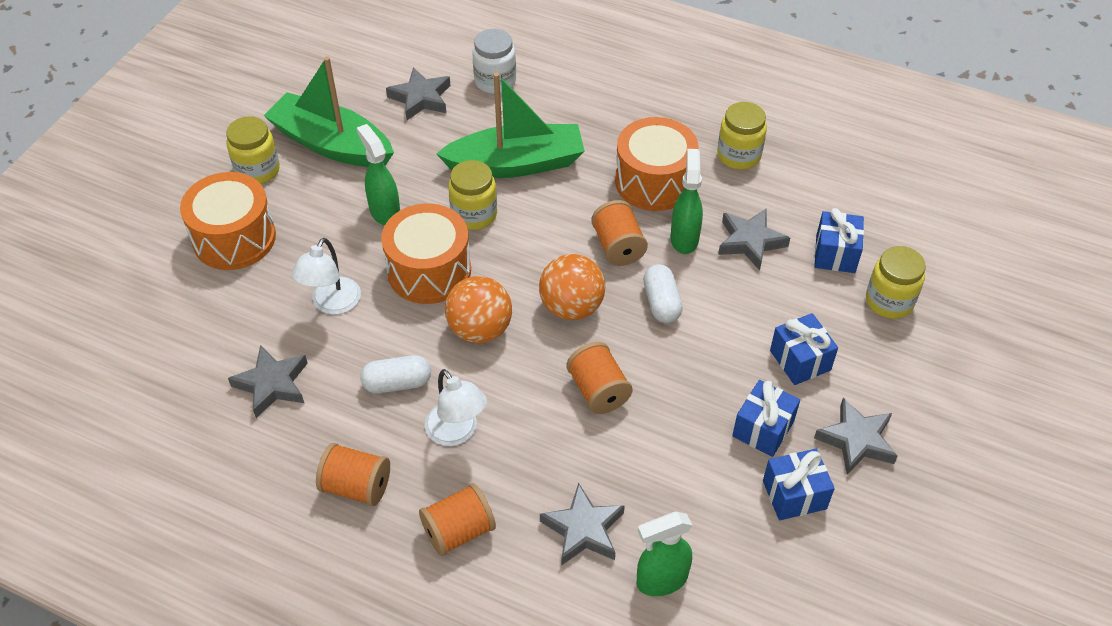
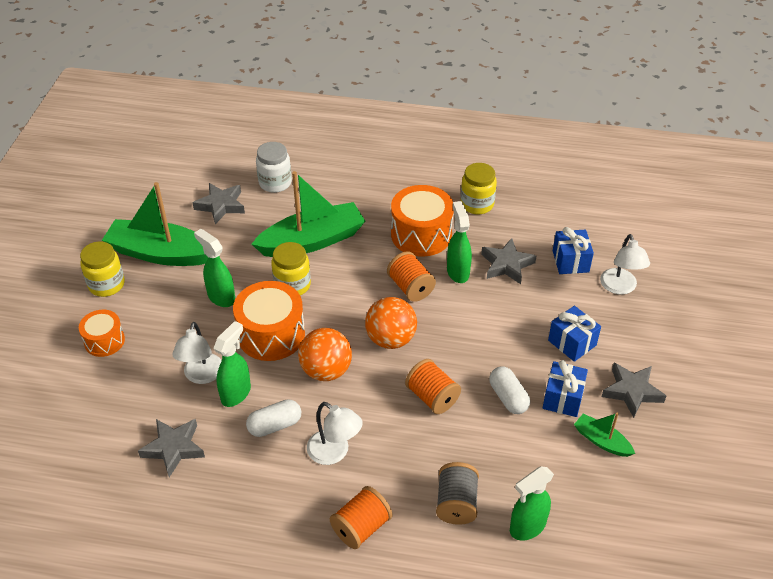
camera: 15 degrees left, 5 degrees down
orange drum [180,172,276,270] -> orange drum [79,310,125,357], size x0.59
orange spool [316,443,390,506] -> none
grey star [540,483,625,565] -> grey spool [436,462,479,525]
white capsule [643,264,683,323] -> white capsule moved to [489,367,530,414]
blue gift [763,449,835,520] -> green boat [574,413,635,457]
yellow jar [866,246,926,319] -> white lamp [600,234,650,295]
none -> green spray bottle [213,321,251,407]

